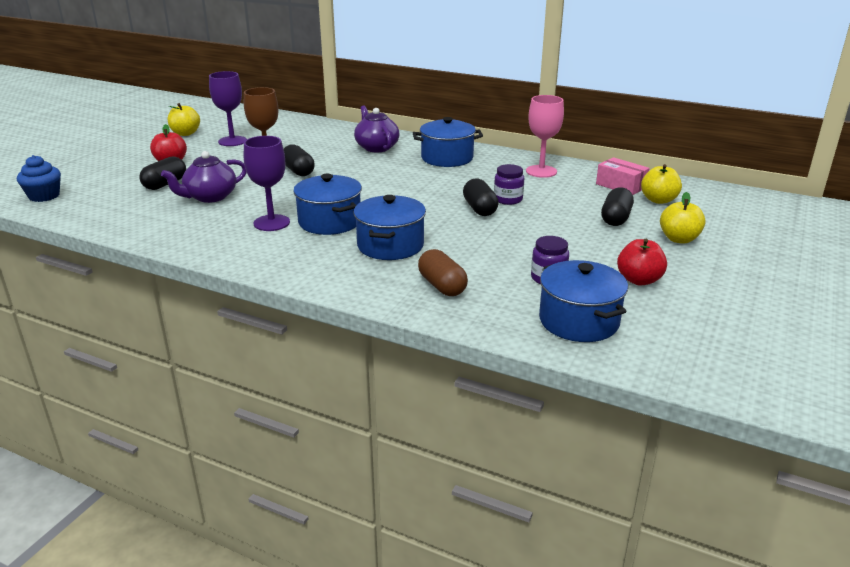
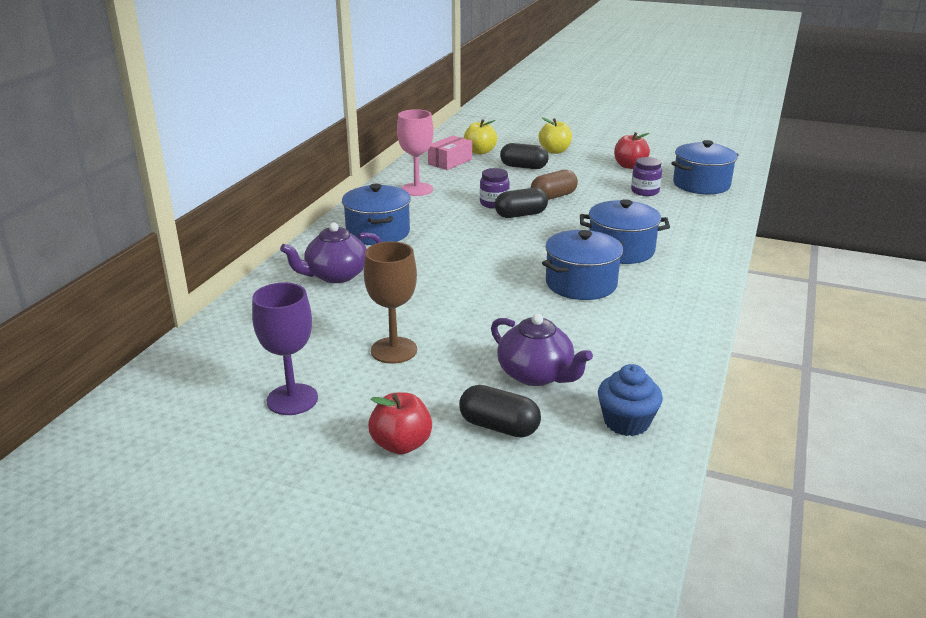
camera: 95 degrees left, 0 degrees up
blue cupcake [17,155,61,202] -> blue cupcake moved to [598,364,663,436]
yellow apple [168,103,200,136] -> none
purple goblet [244,136,290,231] -> none
black capsule [284,144,315,176] -> none
brown capsule [418,249,468,296] -> brown capsule moved to [531,170,578,200]

